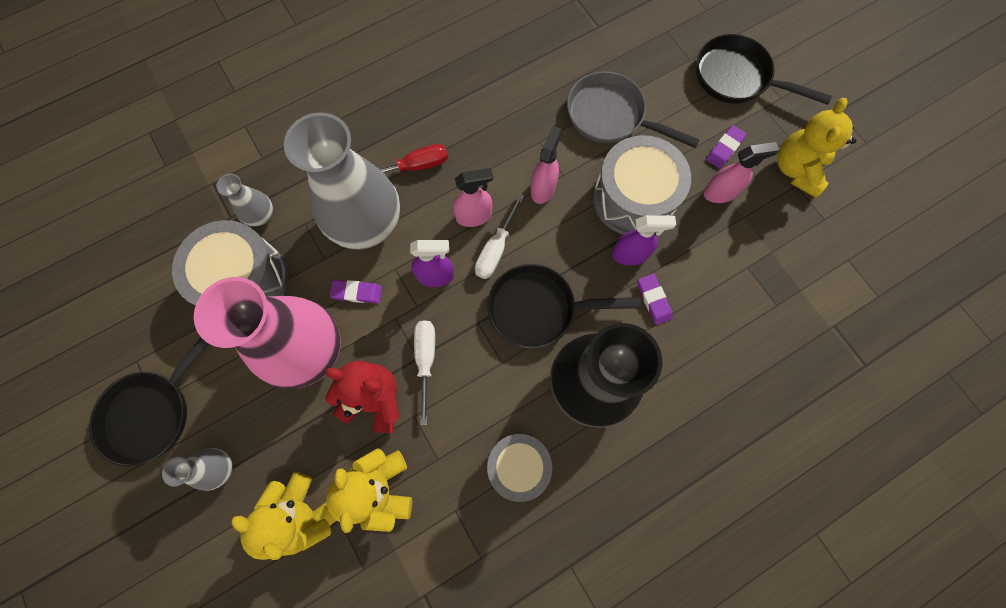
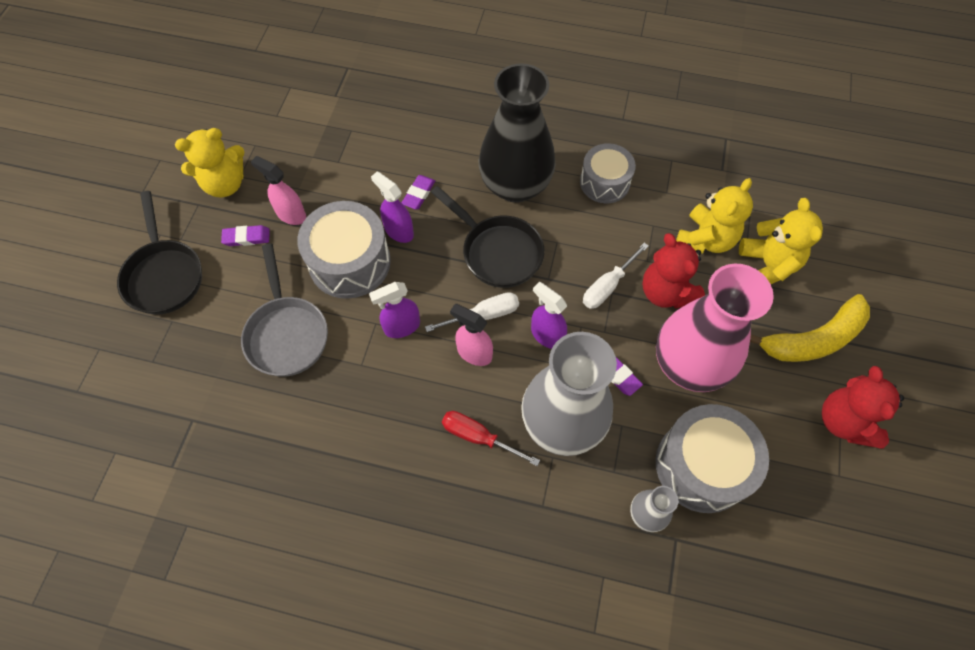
camera: 135 degrees left, 10 degrees down
black pan [89,337,208,467] -> red teddy bear [822,366,904,449]
grey vase [162,448,233,491] -> yellow banana [750,294,870,362]
pink spray bottle [531,126,562,204] -> purple spray bottle [369,282,420,338]

